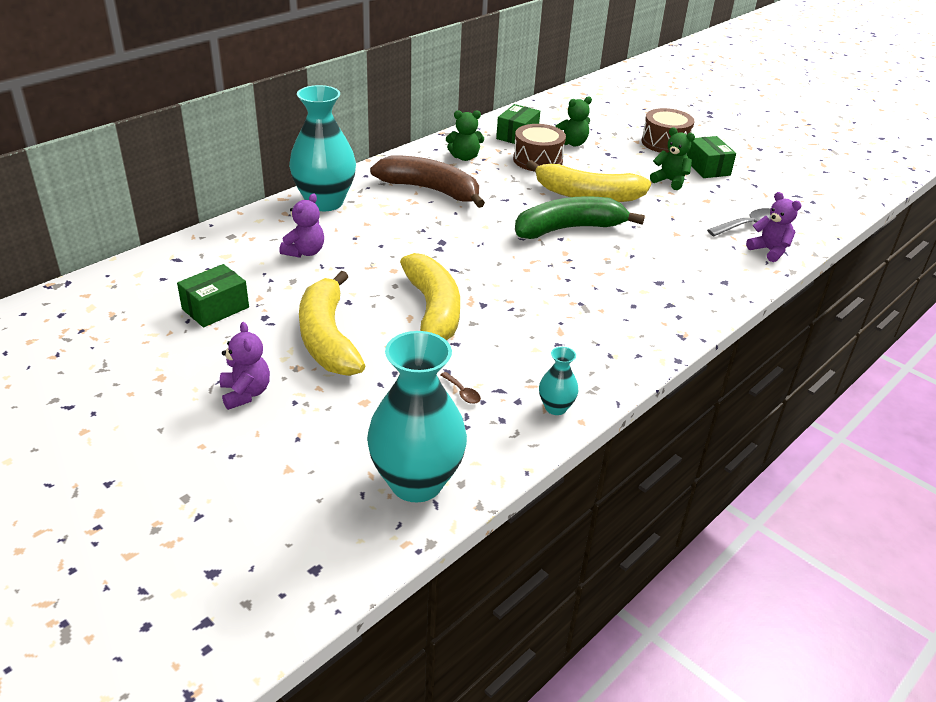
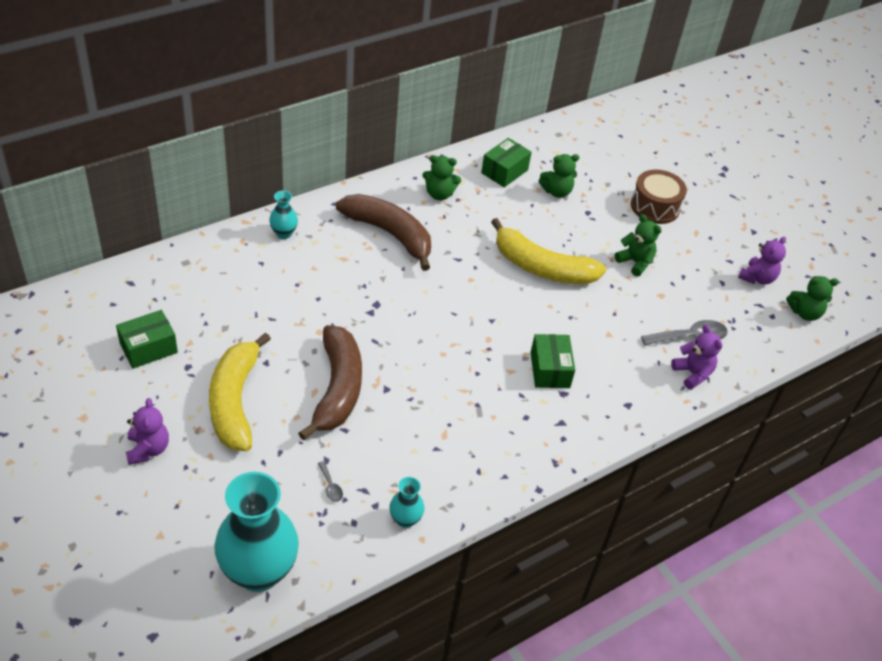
camera: 10 degrees right, 10 degrees up
purple teddy bear [279,194,324,258] -> purple teddy bear moved to [738,236,786,285]
turquoise vase [289,85,356,211] -> turquoise vase [269,191,298,239], size x0.45
yellow banana [400,253,460,340] -> brown banana [298,325,362,440]
brown spoon [440,372,481,404] -> grey spoon [318,461,343,502]
brown drum [513,124,566,171] -> none
green banana [515,196,645,239] -> none
green box [687,136,736,178] -> green box moved to [530,334,575,388]
none -> green teddy bear [786,276,839,321]

